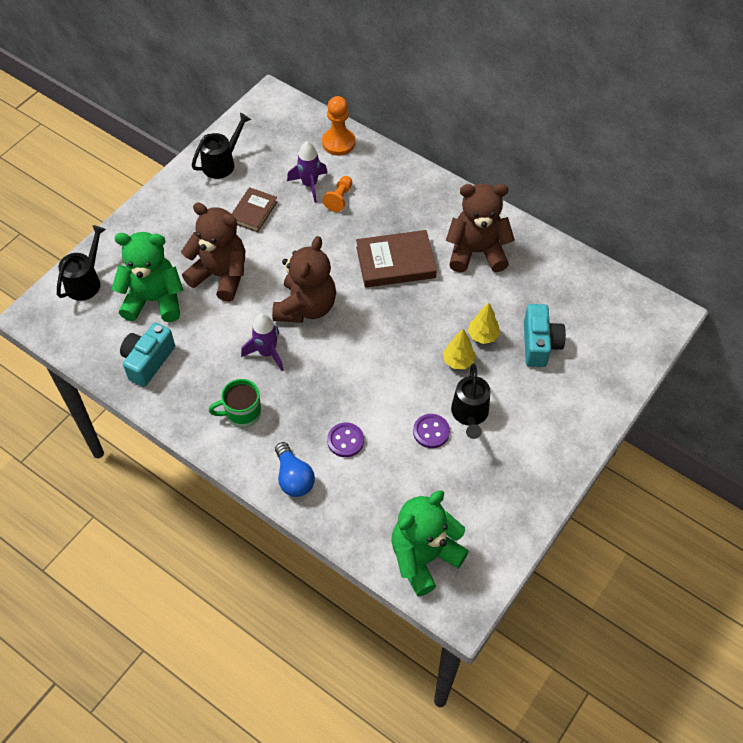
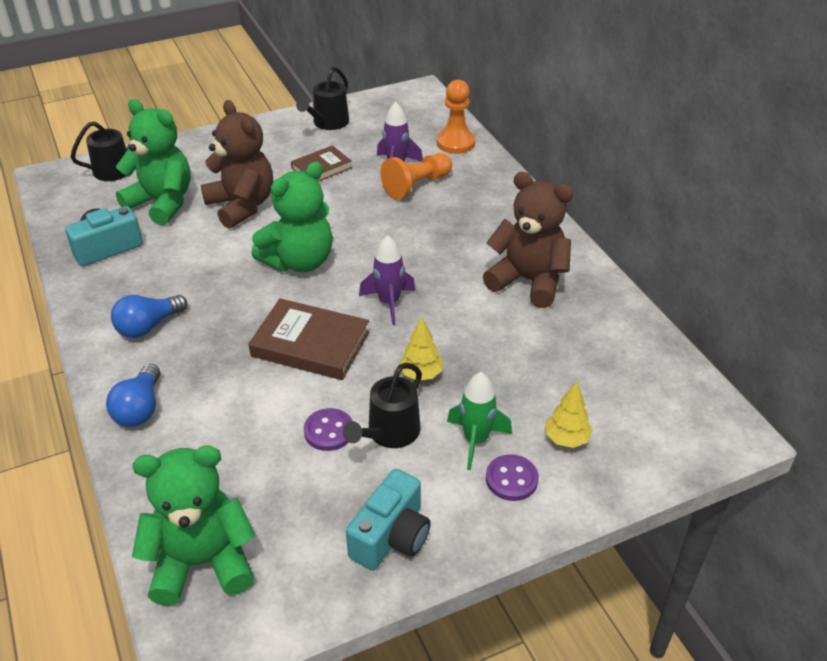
camera: 30 degrees right, 15 degrees down
black watering can [192,113,251,179] -> black watering can turned 135 degrees clockwise [296,67,349,130]
green mug [209,379,261,427] -> blue light bulb [111,295,187,338]
purple rocket [241,313,284,371] -> purple rocket moved to [359,235,415,325]
brown teddy bear [272,236,336,323] -> green teddy bear [251,162,333,272]
orange pawn [323,176,352,212] -> orange pawn [381,153,452,200], size x1.53
purple button [327,422,364,457] -> purple button moved to [486,454,539,501]
brown book [356,230,437,288] -> brown book moved to [249,298,370,380]
yellow tree [468,303,500,344] -> yellow tree moved to [546,381,593,448]
turquoise camera [524,304,566,367] -> turquoise camera moved to [346,469,431,570]
none -> green rocket [447,372,512,470]

